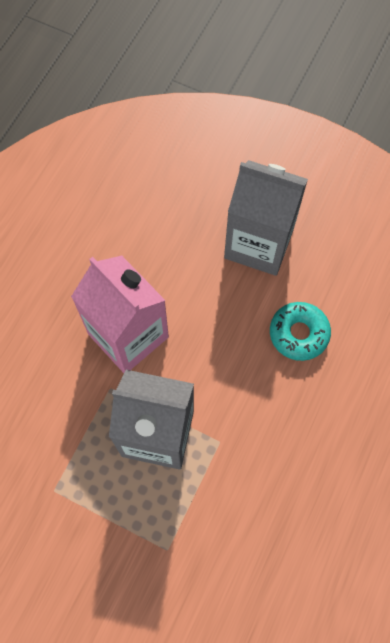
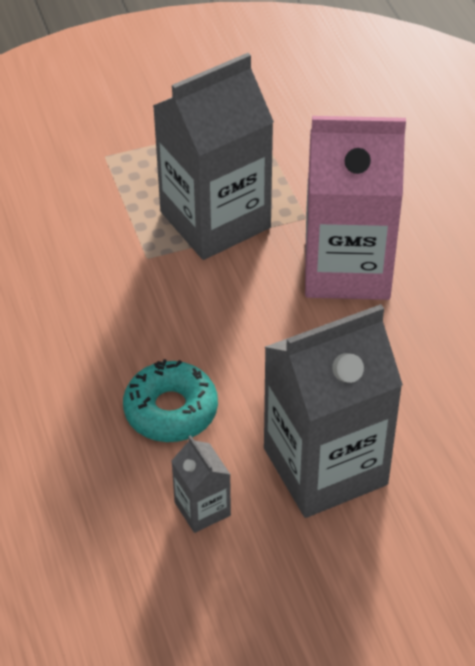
camera: 135 degrees right, 20 degrees down
none -> grey carton [172,435,231,533]

